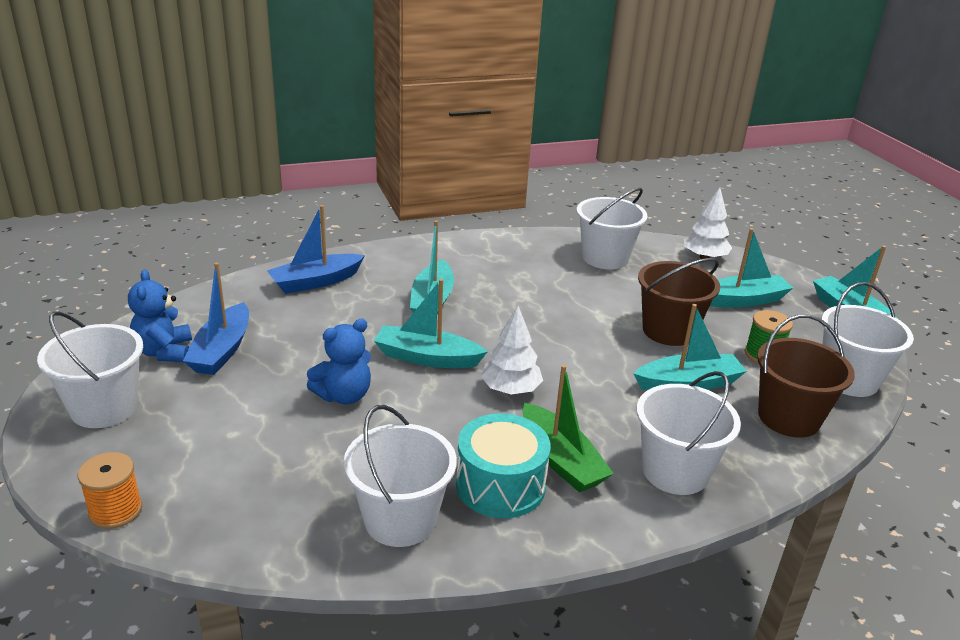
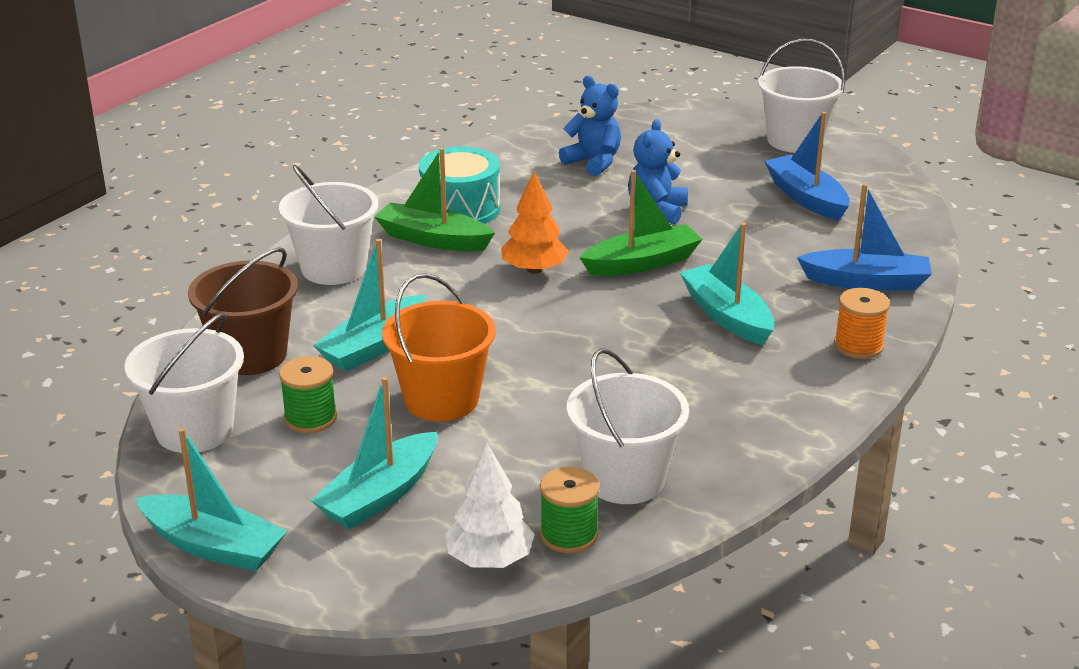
camera: 145 degrees right, 0 degrees up
orange spool [78,452,142,529] -> orange spool moved to [834,288,890,359]
blue teddy bear [128,270,192,362] -> blue teddy bear moved to [559,76,621,176]
blue boat [267,205,365,294] -> blue boat turned 75 degrees clockwise [797,184,932,291]
white bucket [344,405,457,547] -> none
turquoise boat [374,279,488,368] -> green boat [579,170,703,276]
white tree [481,306,543,395] -> orange tree [501,171,569,274]
brown bucket [638,258,720,346] -> orange bucket [382,273,496,421]
none -> green spool [540,467,600,553]

